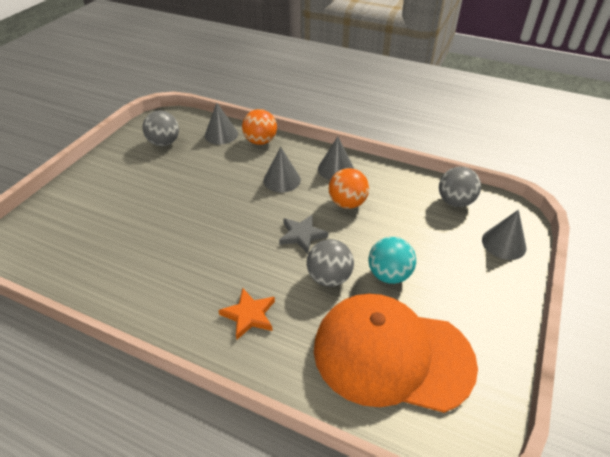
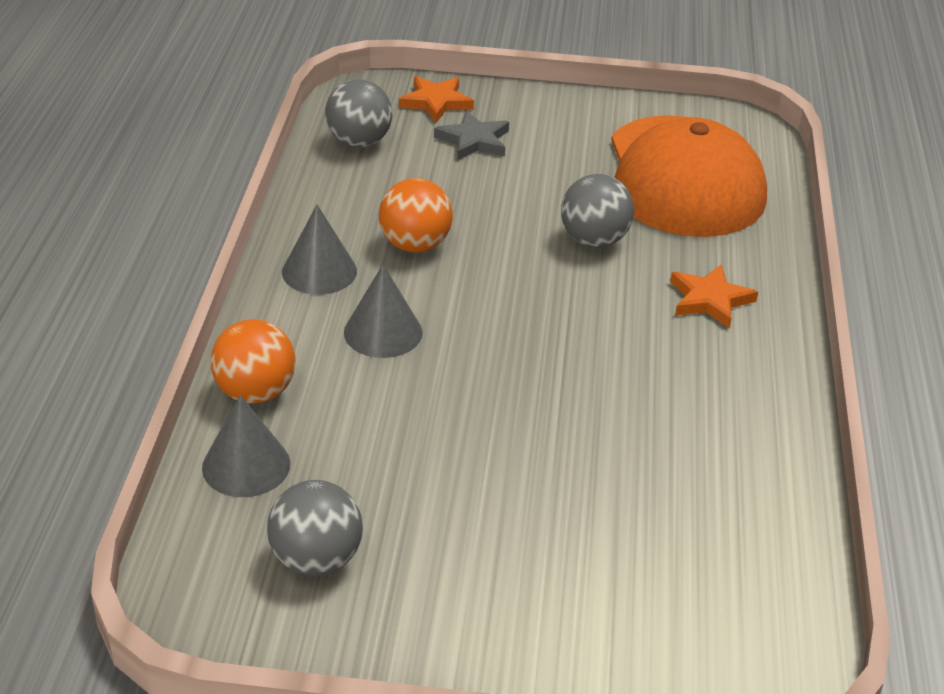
camera: 110 degrees left, 5 degrees down
grey star [279,214,328,254] -> grey star moved to [434,111,509,160]
turquoise ball [368,237,416,284] -> none
grey cone [482,210,527,260] -> orange star [399,76,474,122]

